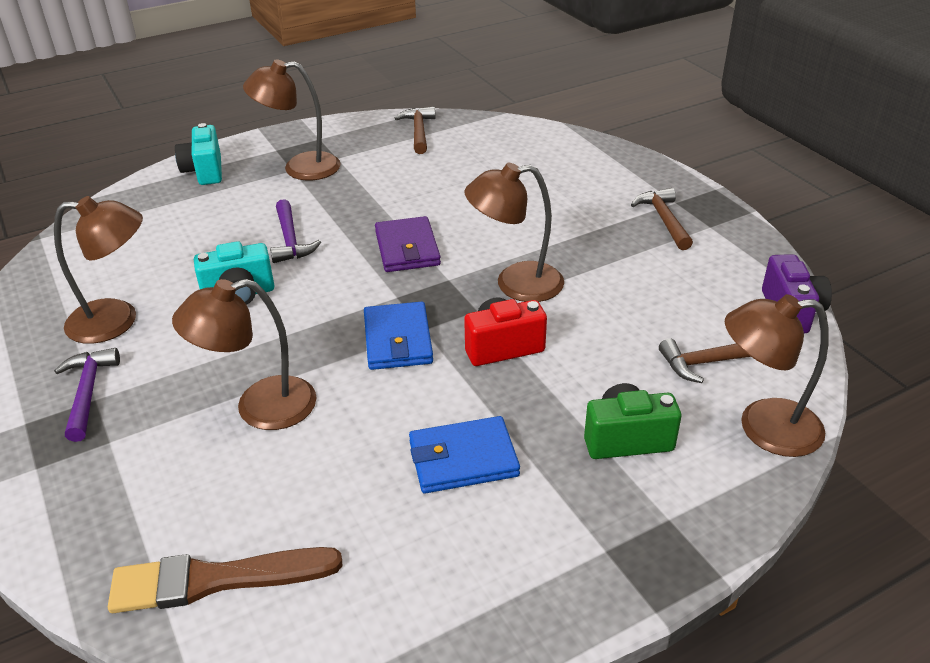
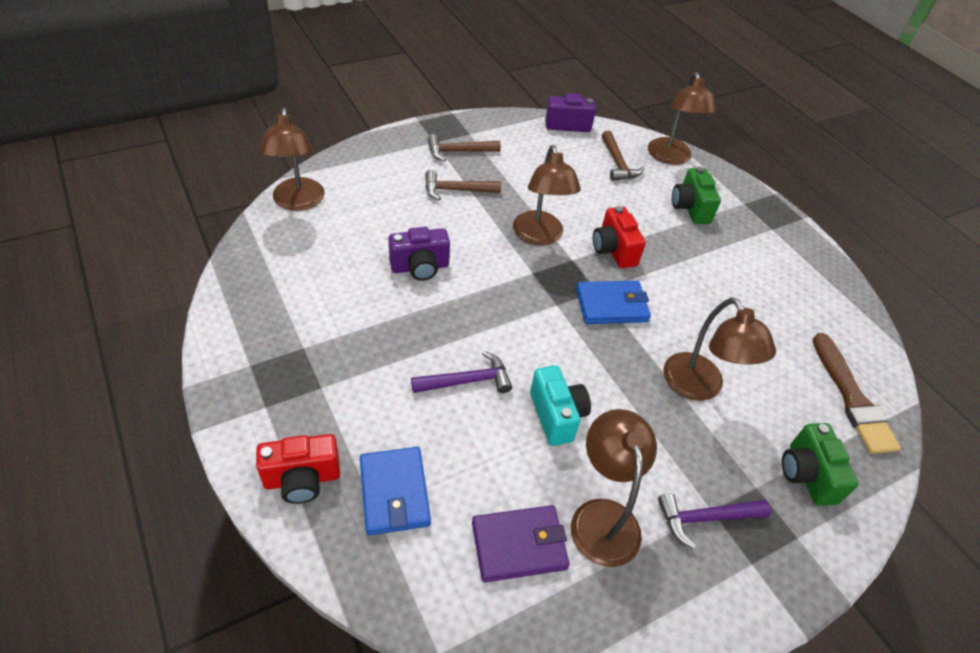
camera: 95 degrees left, 10 degrees up
turquoise camera [175,123,222,185] -> red camera [256,434,340,504]
brown lamp [243,59,341,180] -> brown lamp moved to [259,108,325,211]
purple wallet [375,216,441,272] -> purple wallet moved to [472,505,570,582]
brown hammer [395,106,435,154] -> brown hammer moved to [425,170,501,200]
blue wallet [409,416,520,493] -> blue wallet moved to [360,447,431,535]
none -> purple camera [389,227,450,281]
none -> green camera [782,423,858,506]

